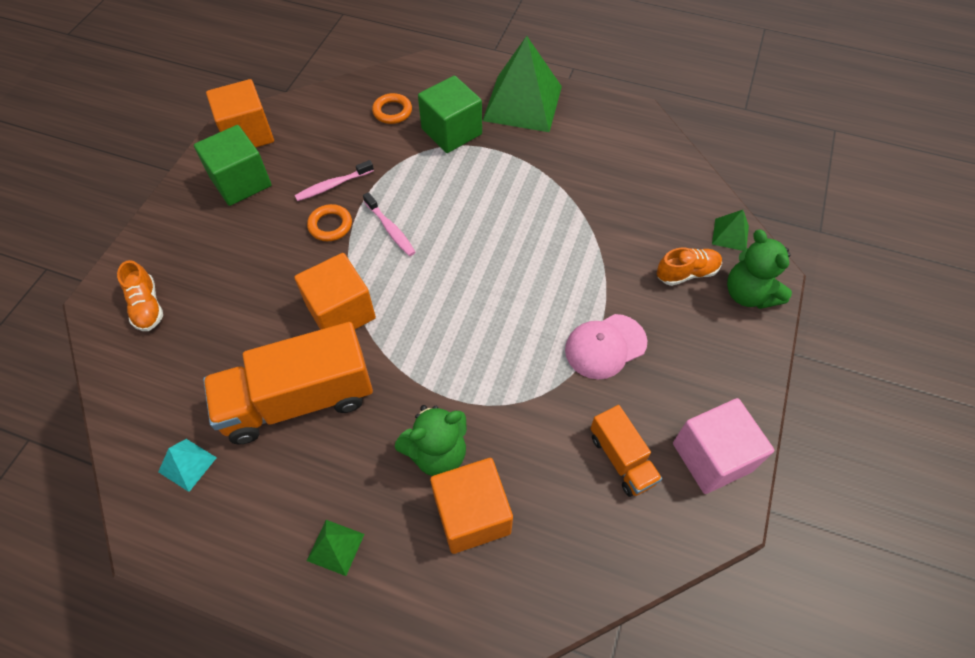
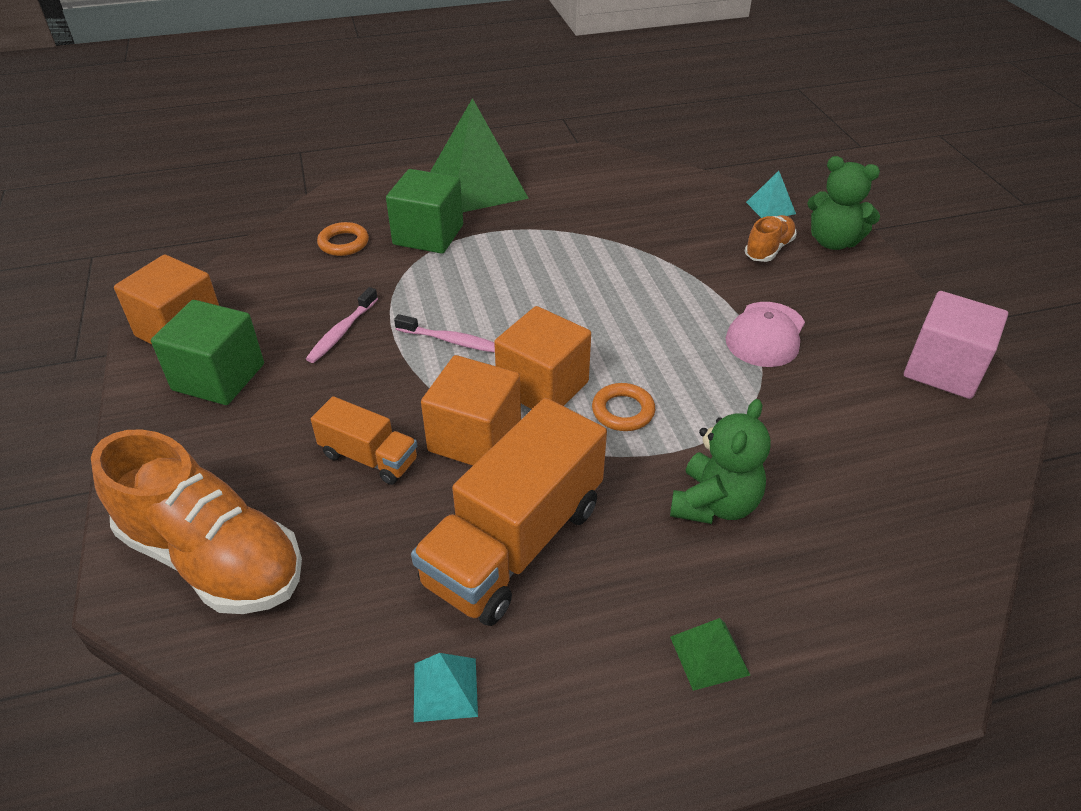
camera: 35 degrees left, 15 degrees down
orange shoe [117,260,163,331] -> orange shoe [91,429,302,614], size x2.07
orange ring [307,204,352,241] -> orange ring moved to [592,383,655,431]
orange cube [430,458,513,554] -> orange cube moved to [494,306,591,409]
orange truck [590,405,662,497] -> orange truck moved to [311,396,417,485]
green pyramid [712,210,749,251] -> turquoise pyramid [746,171,796,218]

